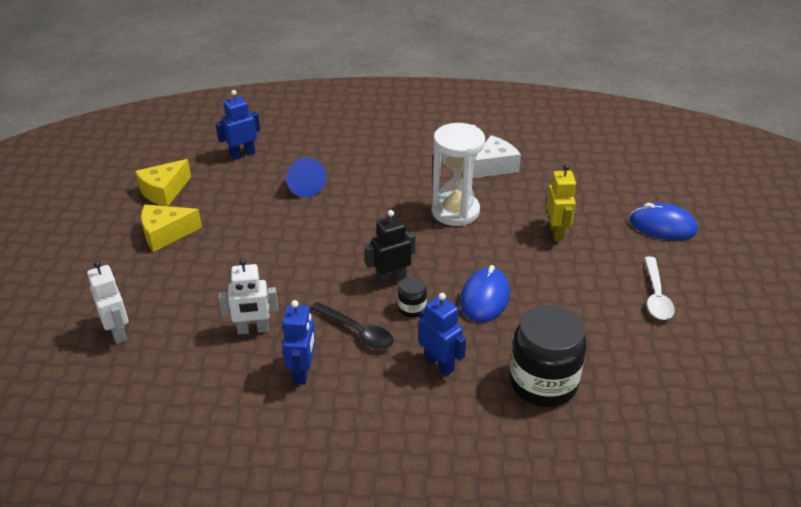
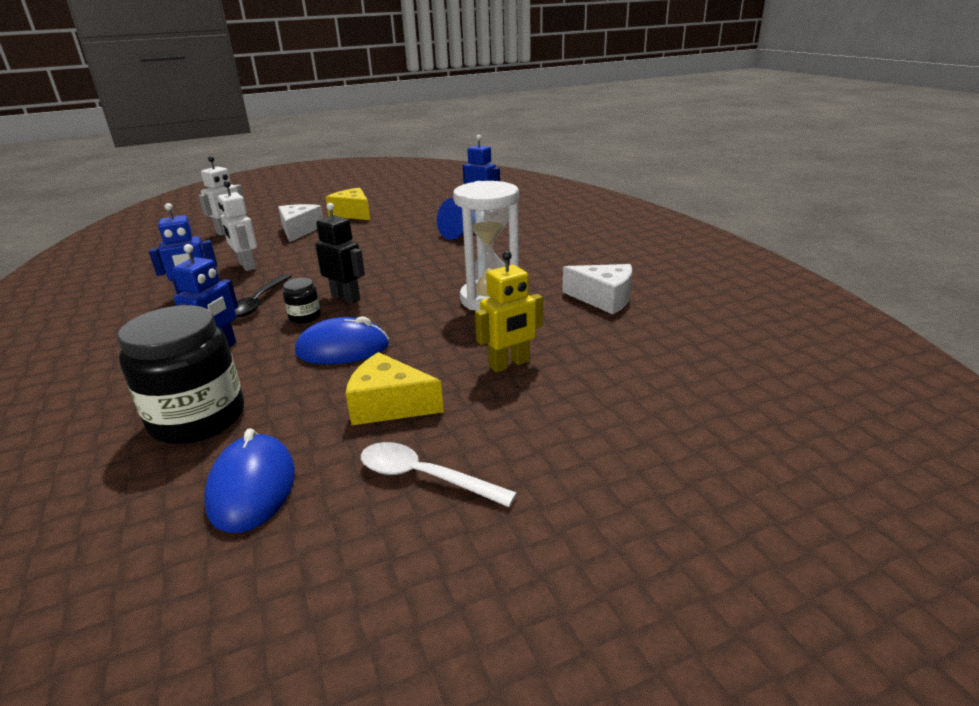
camera: 65 degrees right, 10 degrees down
yellow cheese [135,159,191,206] -> yellow cheese moved to [346,352,444,425]
blue mouse [629,203,698,240] -> blue mouse moved to [204,428,295,533]
white spoon [645,256,675,320] -> white spoon turned 45 degrees clockwise [361,442,517,507]
none -> white cheese [278,204,323,242]

